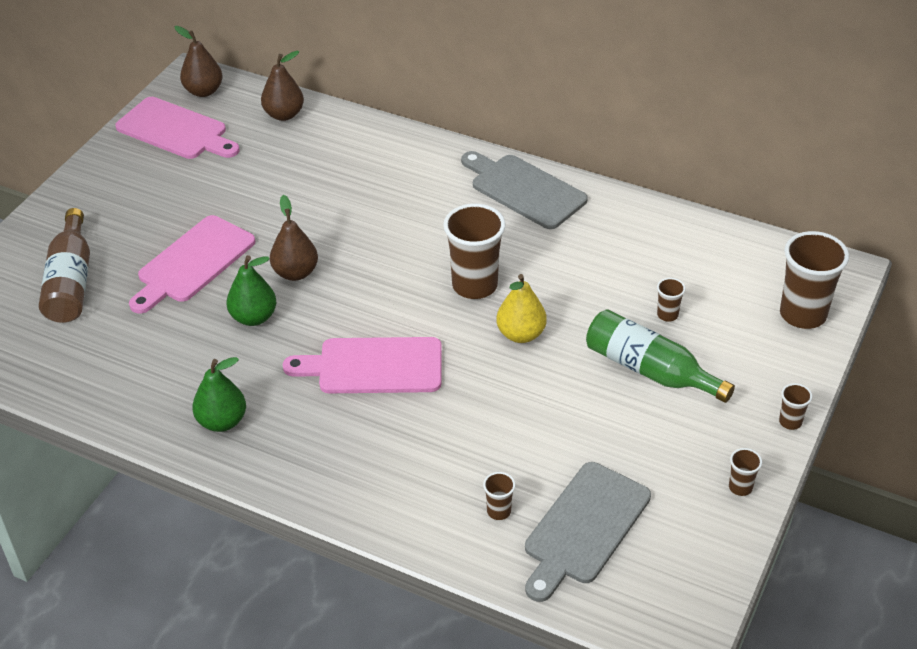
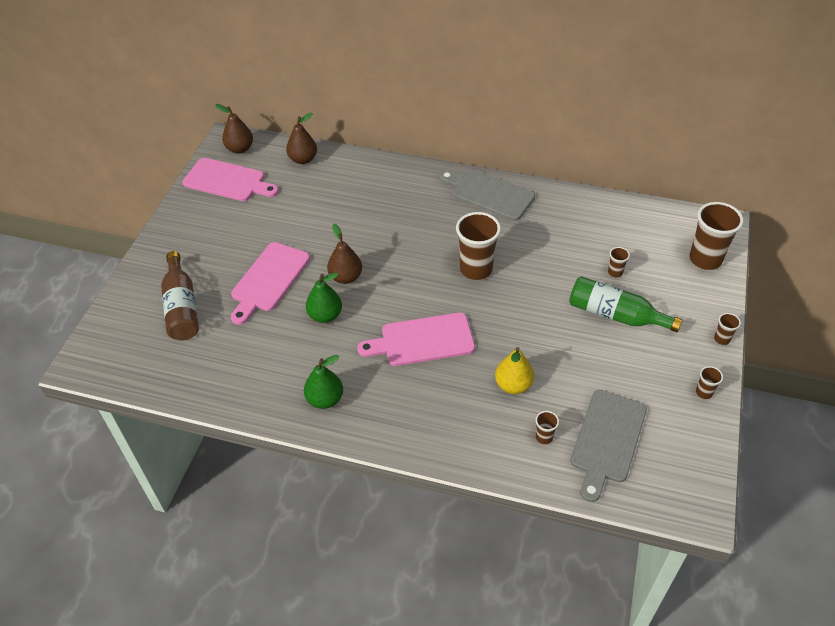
camera: 10 degrees left, 5 degrees up
yellow pear [496,274,547,343] -> yellow pear moved to [495,347,534,394]

